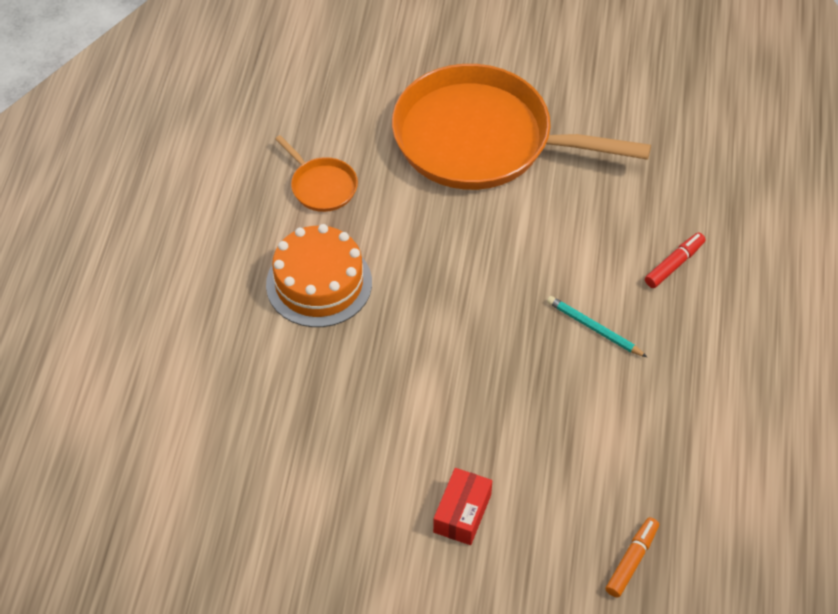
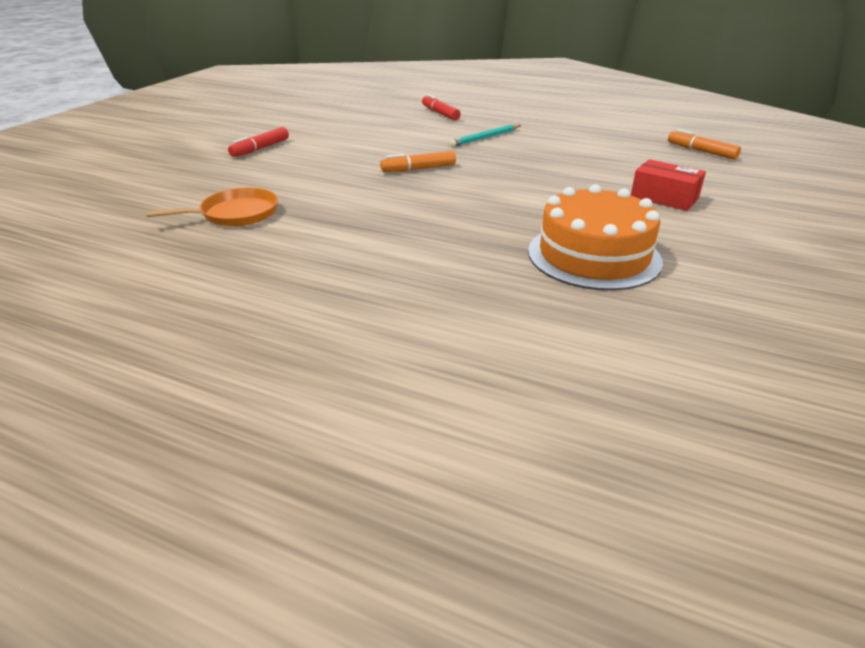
camera: 75 degrees left, 20 degrees down
orange cake [266,224,372,327] -> orange cake moved to [528,184,663,291]
orange pan [392,64,651,190] -> red marker [228,127,289,157]
none -> orange marker [380,151,456,172]

